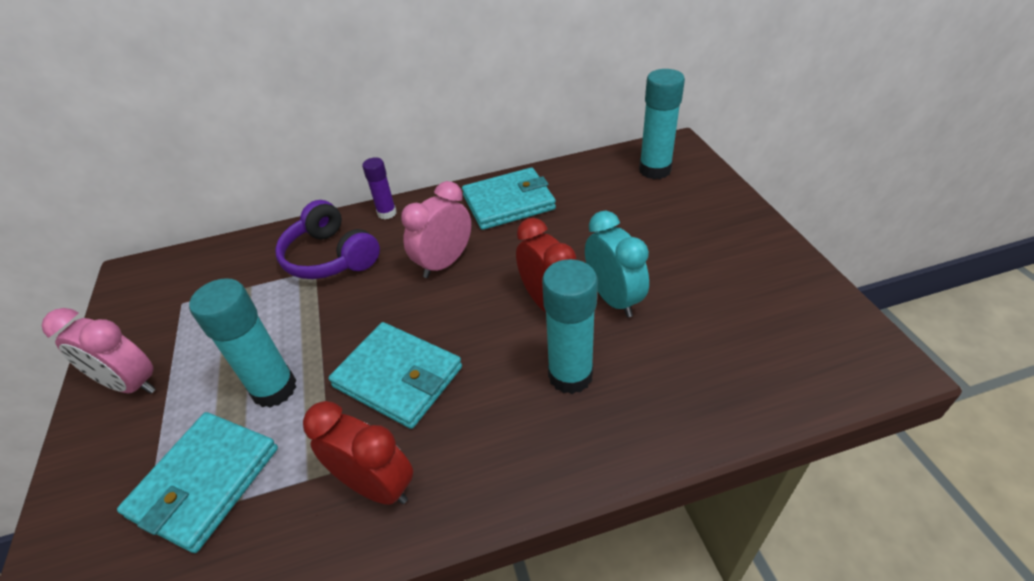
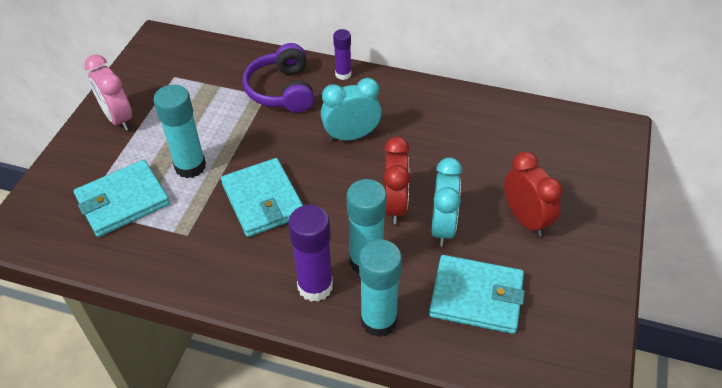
camera: 30 degrees right, 5 degrees up
red clock [303,401,413,505] -> red clock moved to [504,151,563,237]
pink clock [401,181,471,278] -> turquoise clock [321,78,382,141]
turquoise wallet [462,168,556,230] -> turquoise wallet moved to [429,255,525,334]
turquoise glue stick [639,69,685,179] -> turquoise glue stick moved to [359,240,402,337]
none -> purple glue stick [288,205,333,302]

